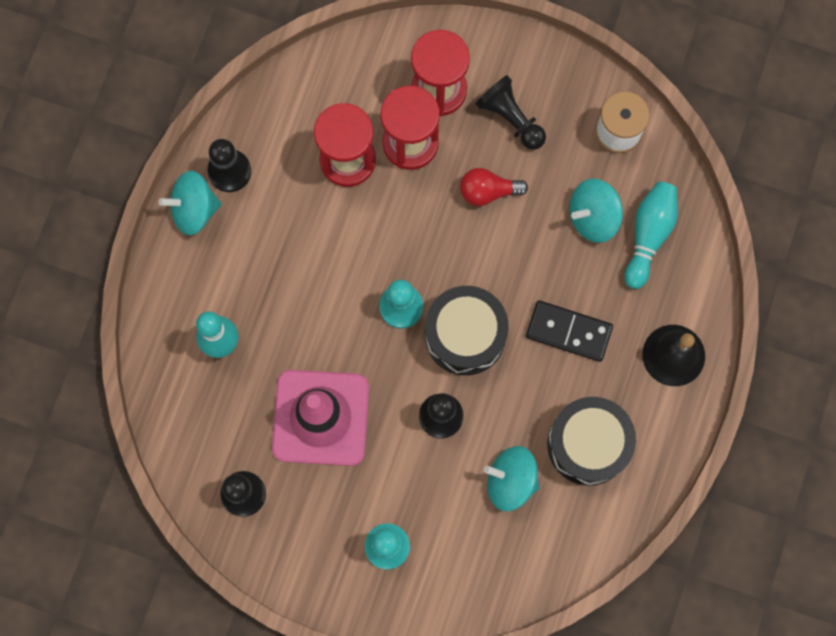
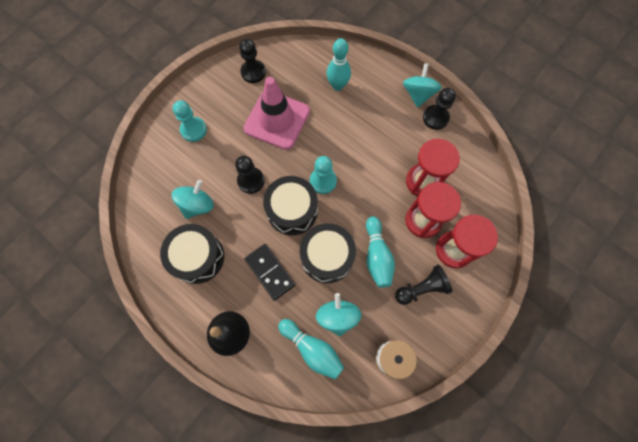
camera: 110 degrees right, 5 degrees down
red light bulb [460,168,528,206] -> turquoise bowling pin [366,216,395,288]
black domino [526,300,613,362] -> black domino turned 75 degrees counterclockwise [245,244,295,301]
none -> black drum [300,223,356,283]

